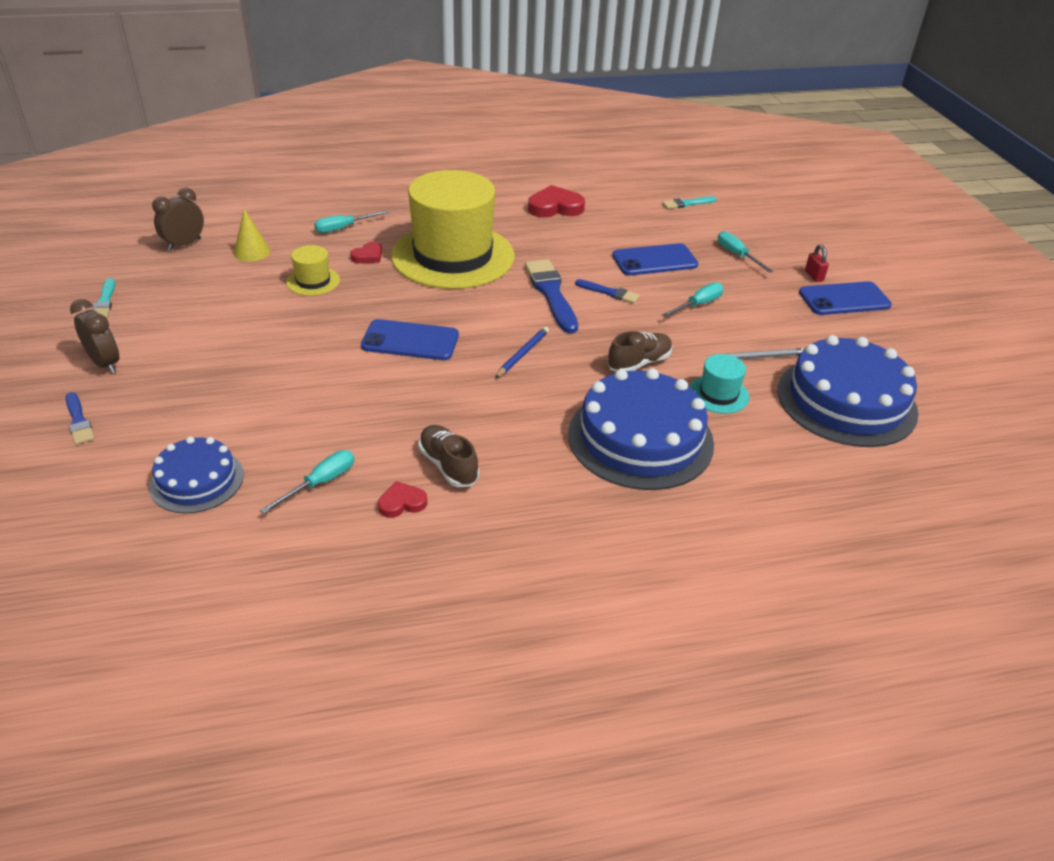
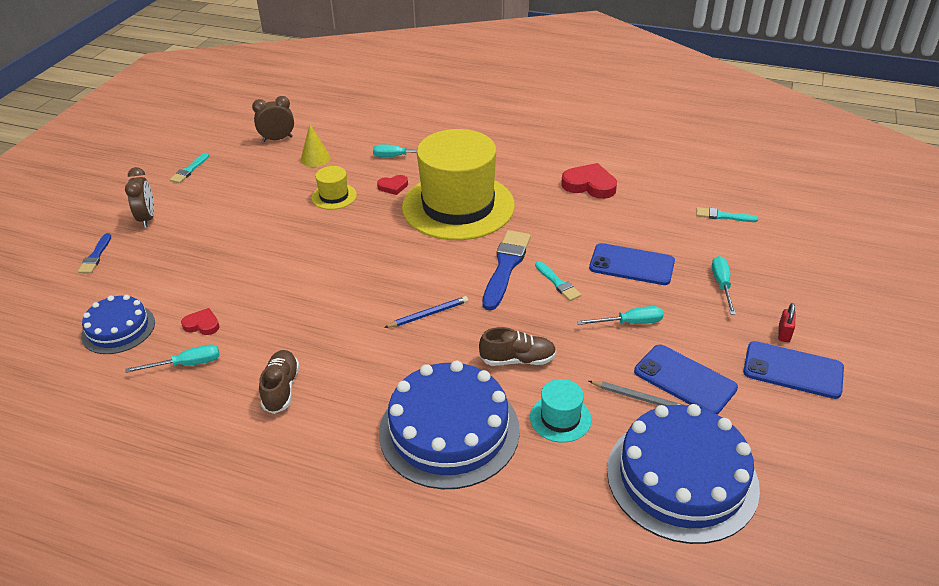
camera: 35 degrees right, 0 degrees up
blue phone [361,319,459,360] -> blue phone moved to [634,345,738,415]
red heart [378,481,427,518] -> red heart moved to [181,308,219,335]
blue brush [575,279,640,304] -> turquoise brush [535,261,581,301]

